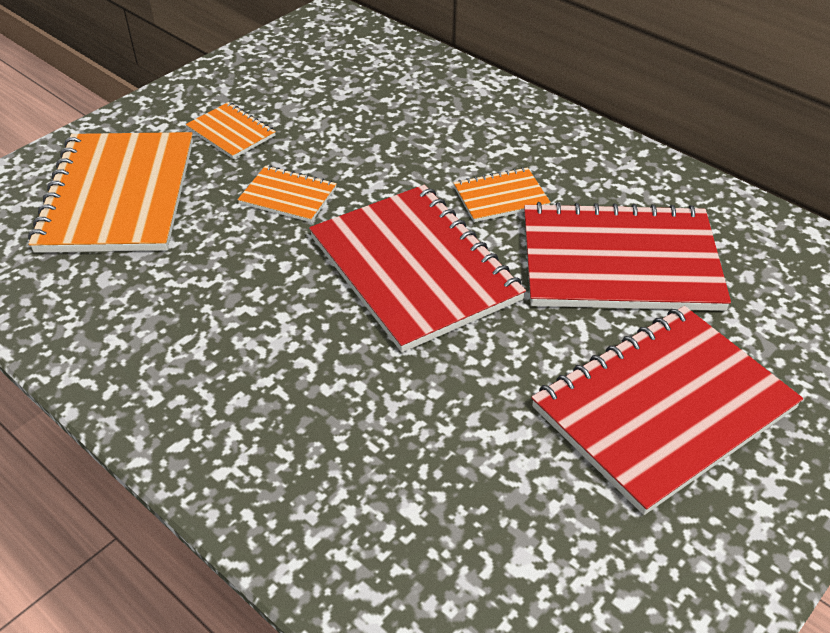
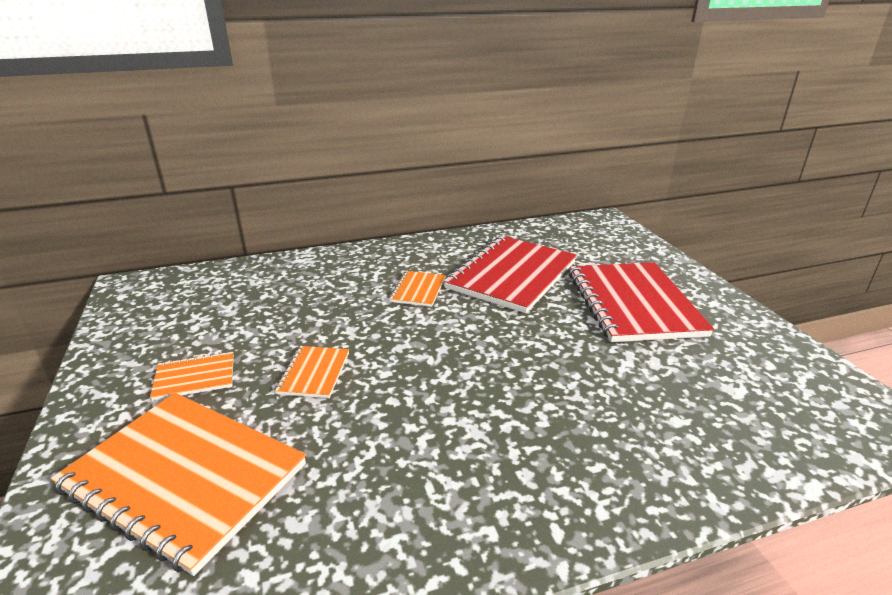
camera: 60 degrees left, 15 degrees down
orange notebook [237,166,337,222] -> orange notebook turned 45 degrees counterclockwise [275,346,349,398]
red notebook [309,185,526,352] -> none

